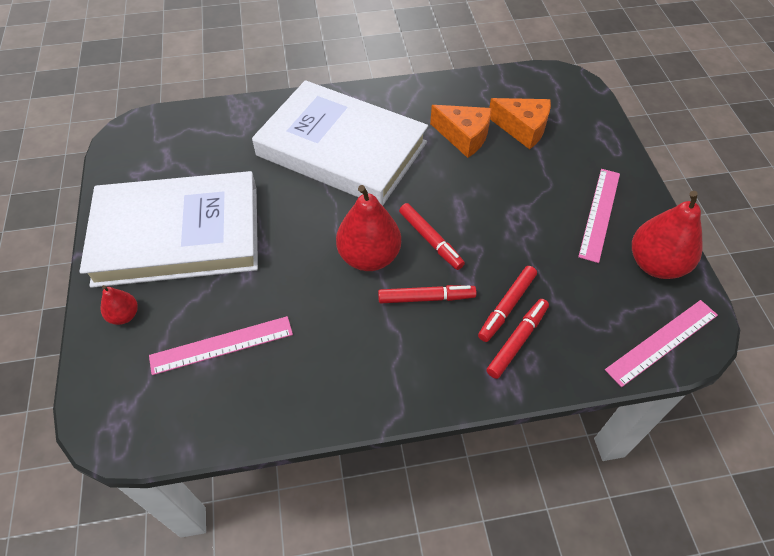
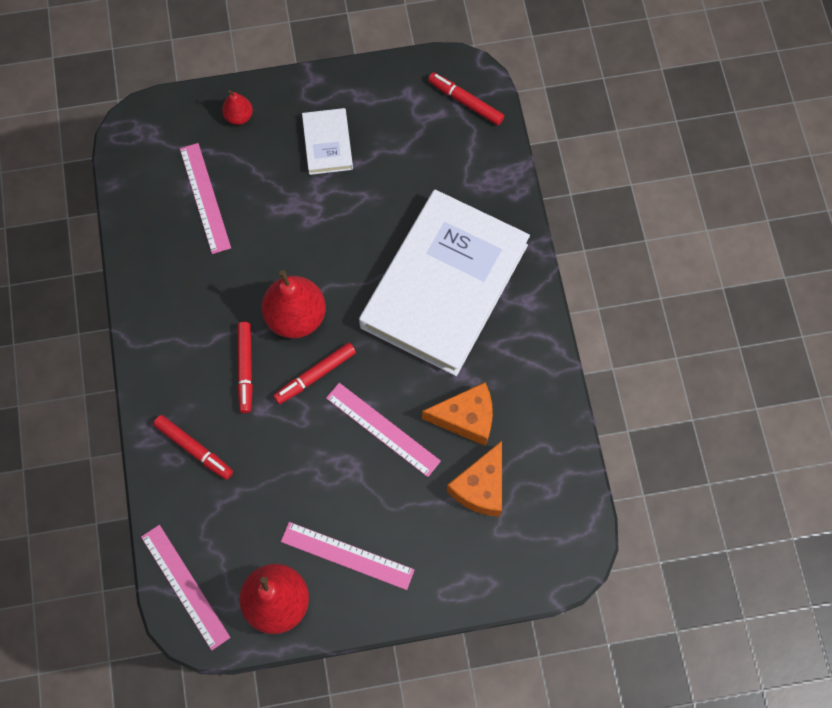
camera: 90 degrees right, 15 degrees up
white book [79,171,258,288] -> white book [302,108,353,175], size x0.42
orange cheese [430,105,492,158] -> orange cheese turned 120 degrees counterclockwise [422,382,493,446]
red marker [478,266,537,342] -> red marker moved to [428,72,504,125]
none -> pink ruler [326,383,441,477]

